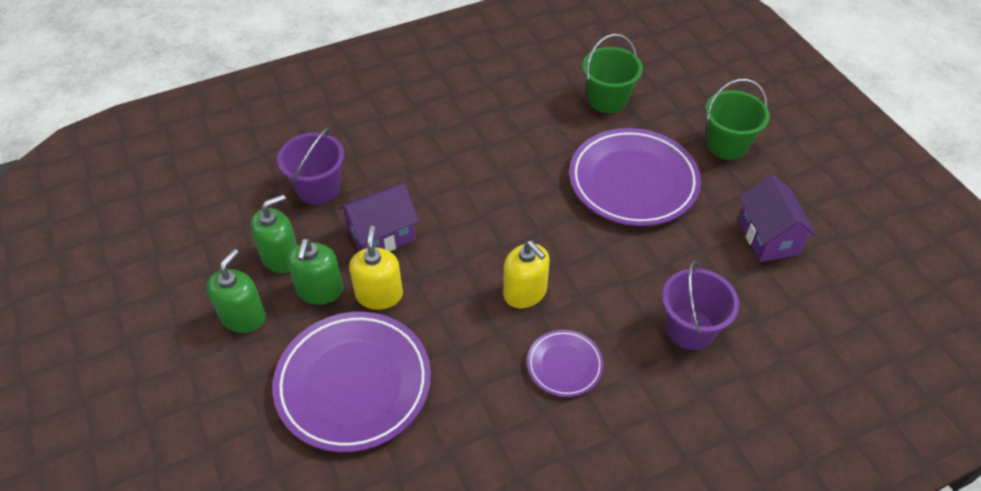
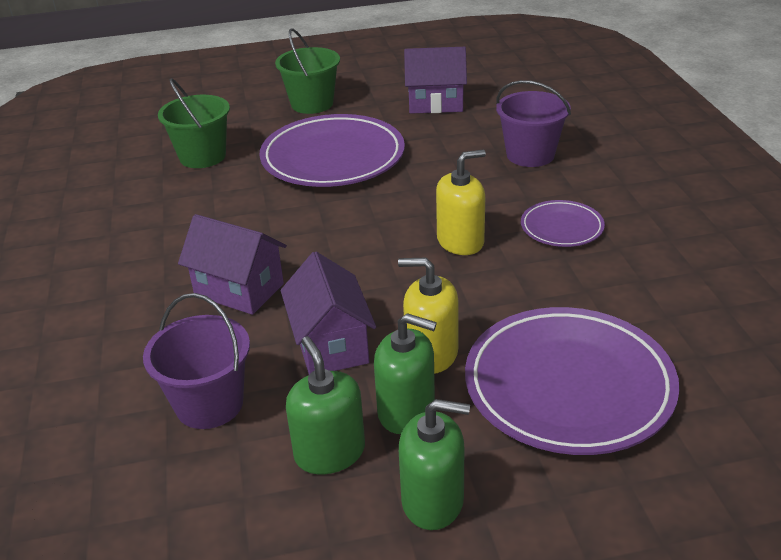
camera: 75 degrees left, 15 degrees down
green soap dispenser [207,249,266,333] -> green soap dispenser turned 150 degrees clockwise [399,399,470,530]
none -> purple house [178,214,287,315]

